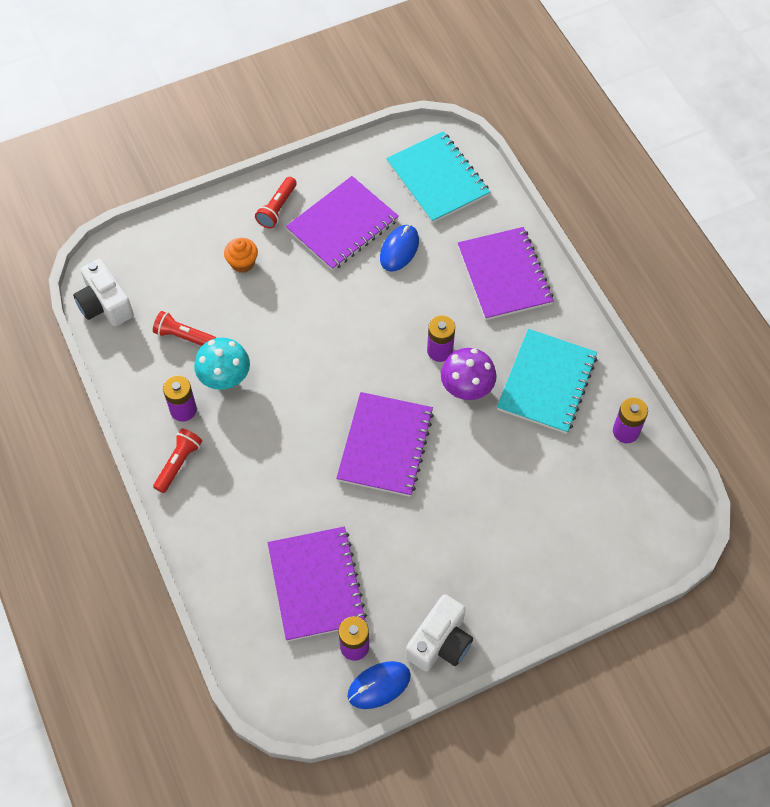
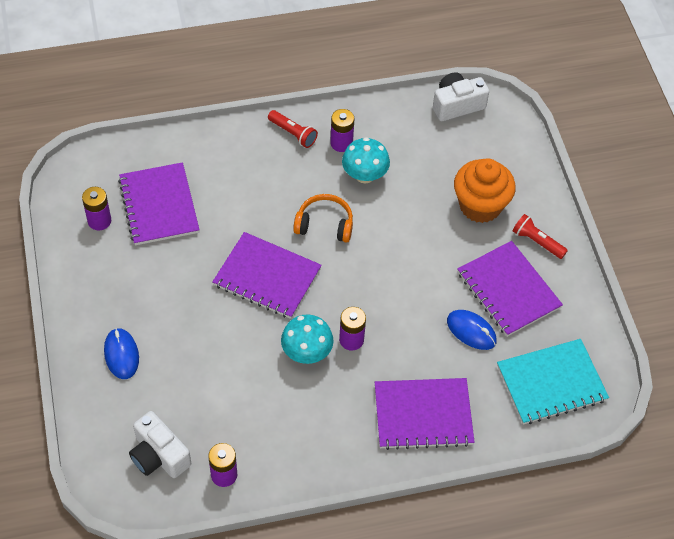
camera: 100 degrees right, 5 degrees down
red flashlight [153,311,216,346] -> none
orange cupcake [224,238,258,273] -> orange cupcake [454,158,516,223], size x1.96
purple notebook [268,526,367,641] -> purple notebook turned 75 degrees clockwise [118,162,200,245]
blue mouse [348,661,411,709] -> blue mouse moved to [104,328,139,379]
white camera [406,594,473,671] -> white camera moved to [129,411,191,478]
purple mushroom [441,348,497,400] -> turquoise mushroom [281,314,334,364]
turquoise notebook [497,329,597,434] -> none
none -> orange headphones [293,194,353,243]

